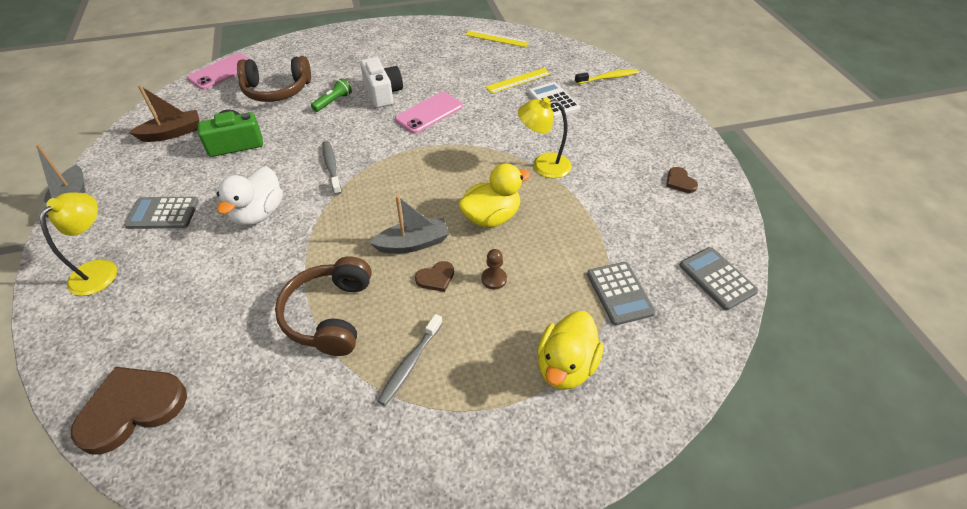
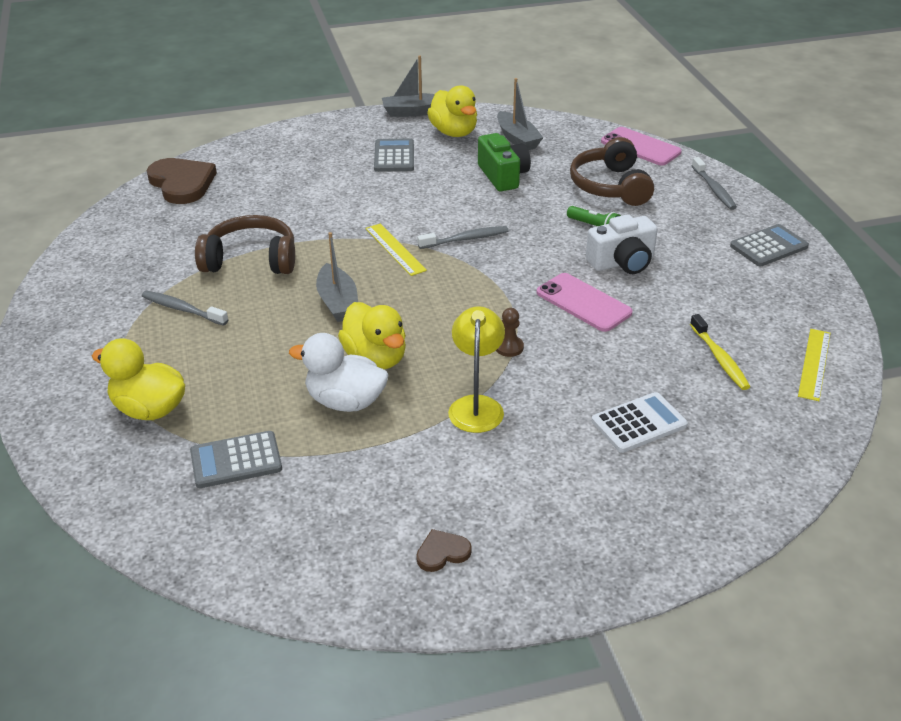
camera: 90 degrees right, 10 degrees down
yellow lamp [39,192,117,296] -> none
brown boat [129,85,199,142] -> grey boat [497,78,543,150]
white duck [216,166,283,226] -> white duck moved to [289,333,389,412]
brown heart [415,261,454,292] -> none
brown pawn [481,249,507,289] -> brown pawn moved to [496,308,524,357]
yellow ruler [485,68,551,94] -> yellow ruler moved to [365,223,427,276]
yellow toothbrush [575,69,639,84] -> yellow toothbrush moved to [690,314,750,390]
grey calculator [679,247,758,310] -> grey calculator moved to [730,224,809,266]
none -> yellow duck [427,85,477,137]
none -> grey toothbrush [692,157,737,210]

